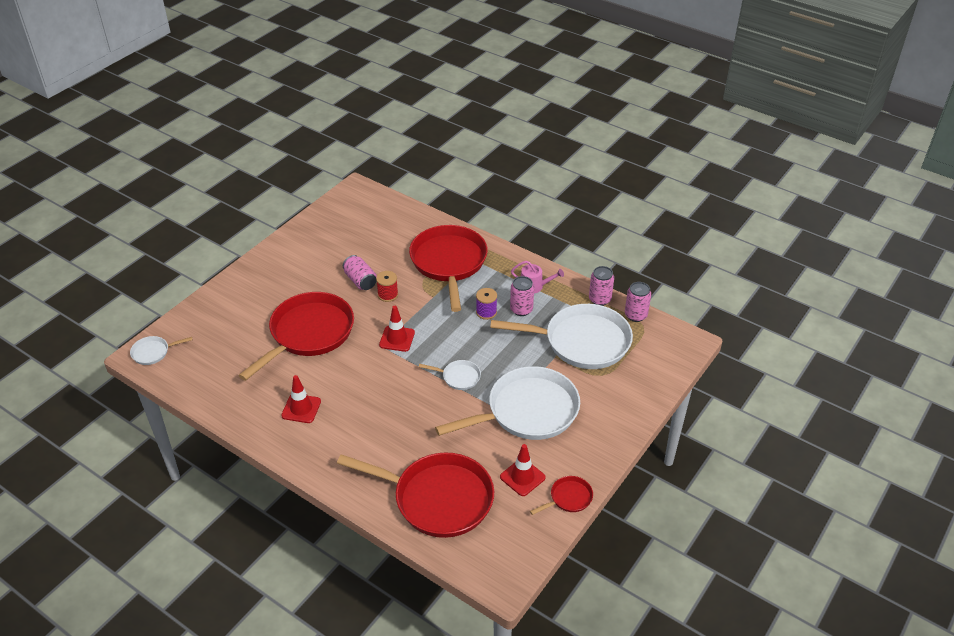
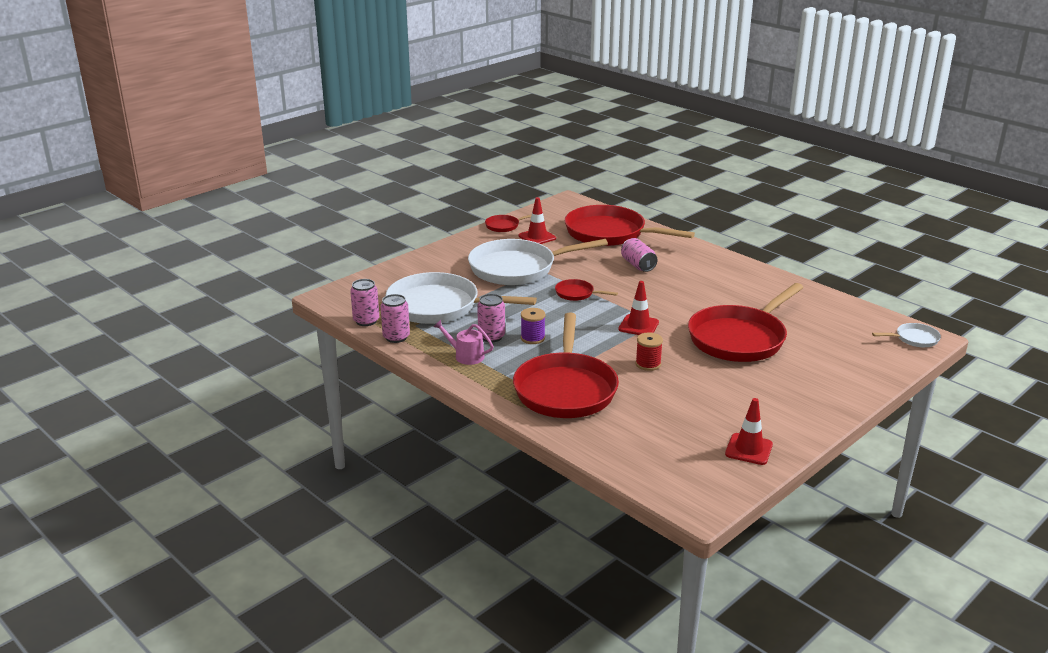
camera: 170 degrees left, 15 degrees down
red traffic cone [281,375,321,423] -> red traffic cone moved to [725,398,773,465]
pink can [343,255,377,290] -> pink can moved to [621,238,658,272]
white pan [419,360,481,390] -> red pan [555,279,618,301]

